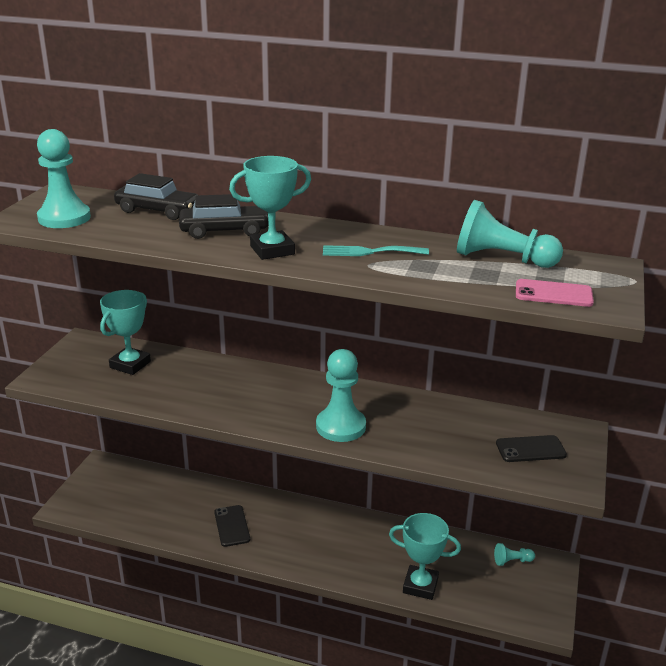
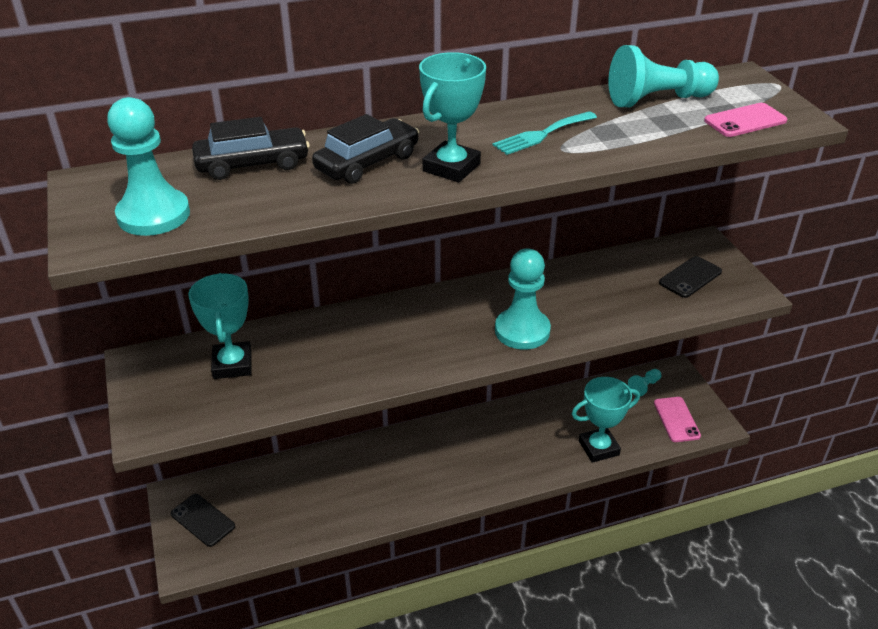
camera: 35 degrees left, 10 degrees up
black phone [214,505,250,547] -> black phone moved to [171,494,235,547]
none -> pink phone [654,397,701,442]

